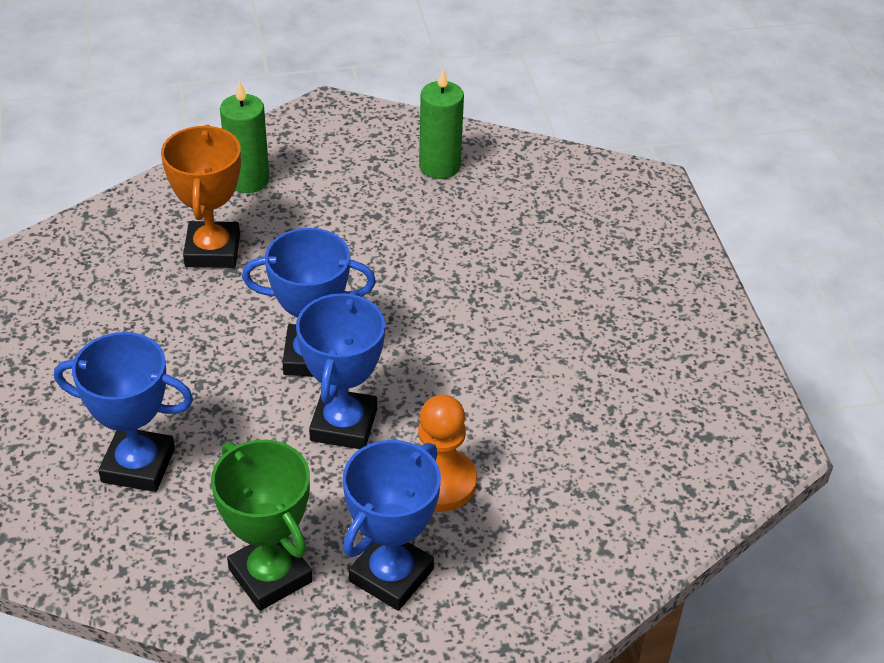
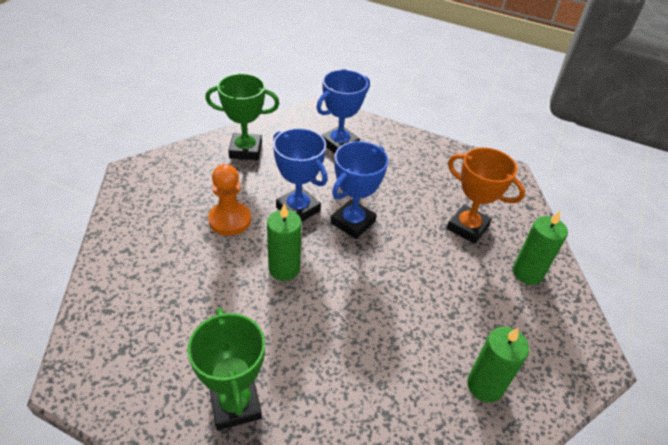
camera: 125 degrees right, 0 degrees up
blue trophy [342,440,441,611] -> none
none -> green trophy [188,308,265,431]
none -> green candle [267,204,302,281]

